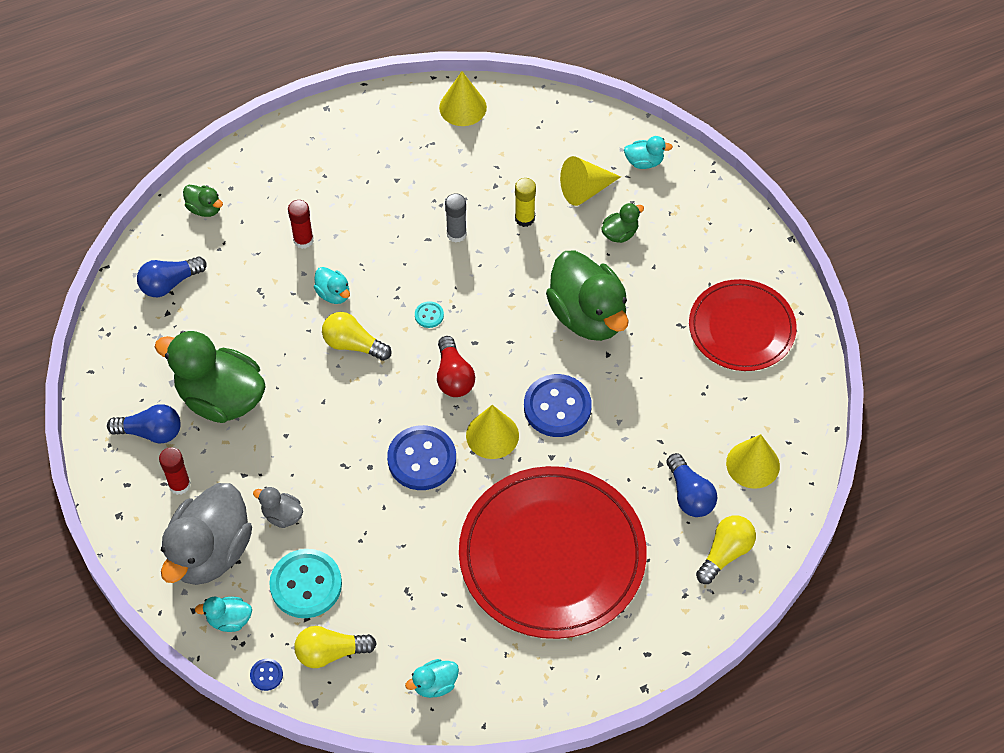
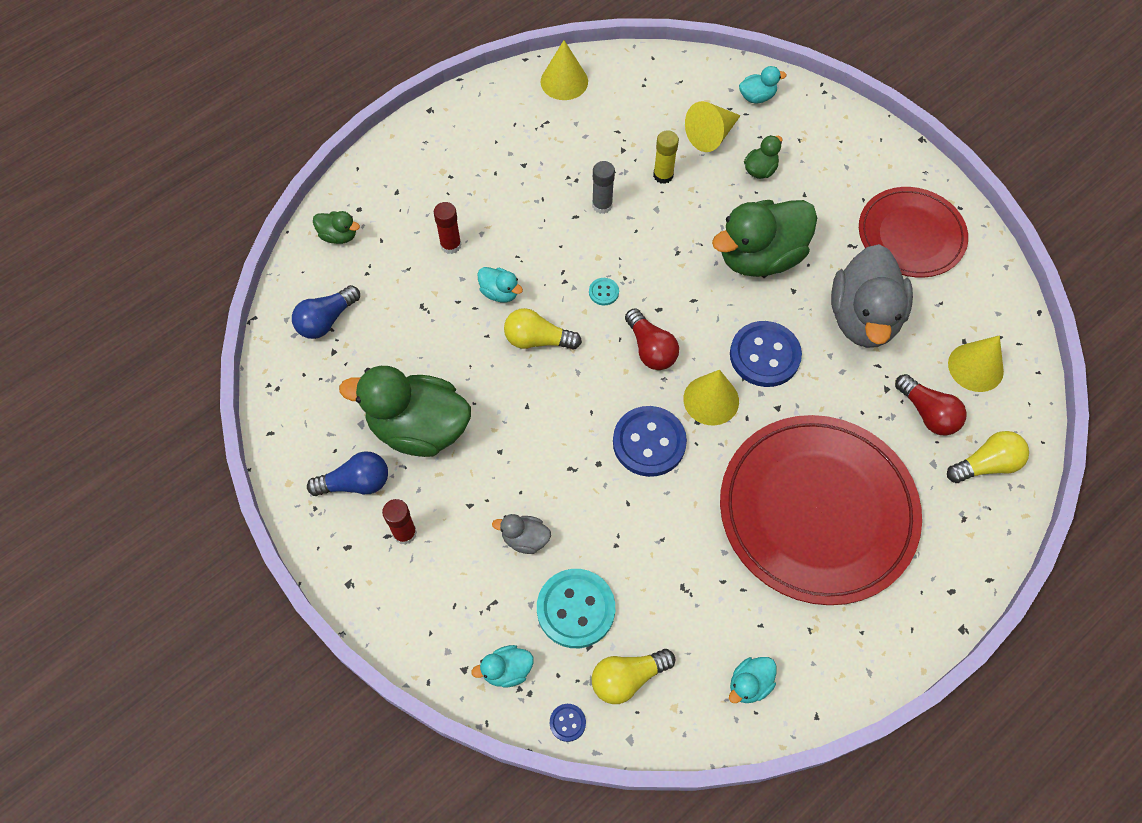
camera: 15 degrees left, 5 degrees up
grey duck [161,483,252,585] -> grey duck moved to [831,244,913,348]
green duck [546,250,629,341] -> green duck turned 105 degrees clockwise [712,200,817,277]
blue light bulb [666,453,718,517] -> red light bulb [895,374,967,435]
yellow light bulb [696,515,756,584] -> yellow light bulb turned 45 degrees clockwise [947,431,1029,483]

